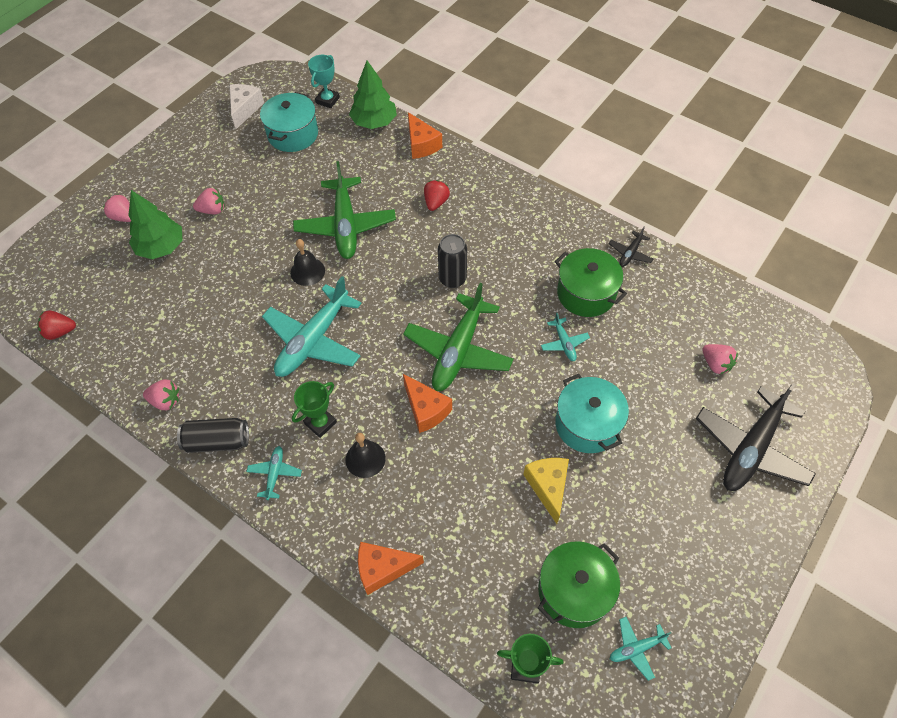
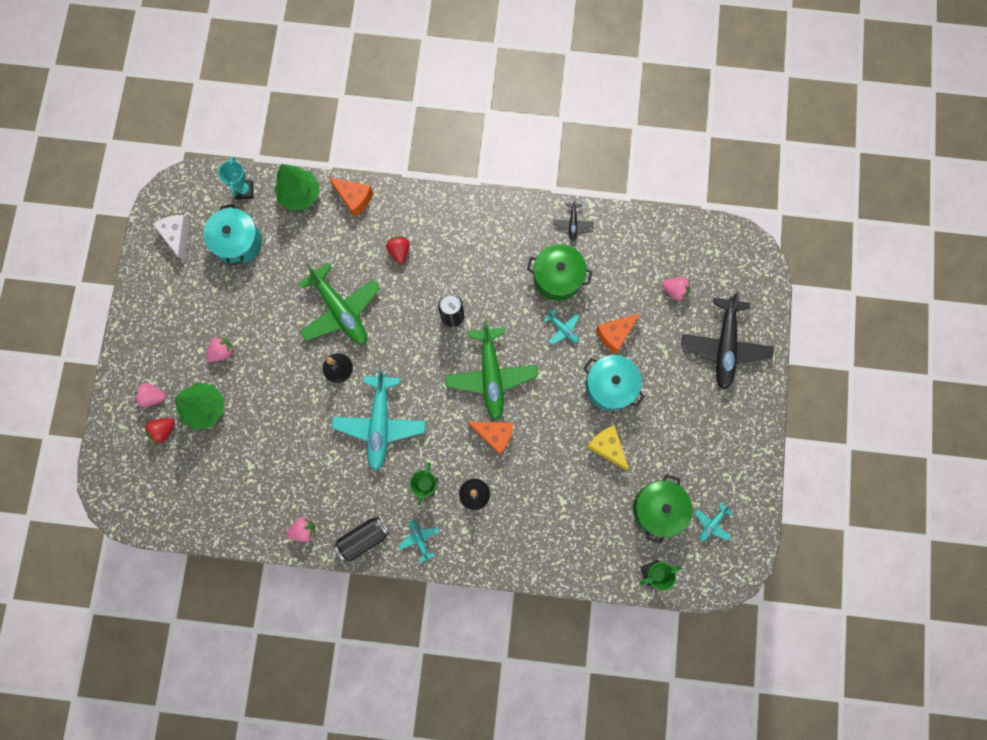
camera: 30 degrees left, 20 degrees up
red strawberry [37,310,76,340] -> red strawberry moved to [144,418,175,444]
orange cheese [358,542,424,595] -> orange cheese moved to [596,313,640,354]

